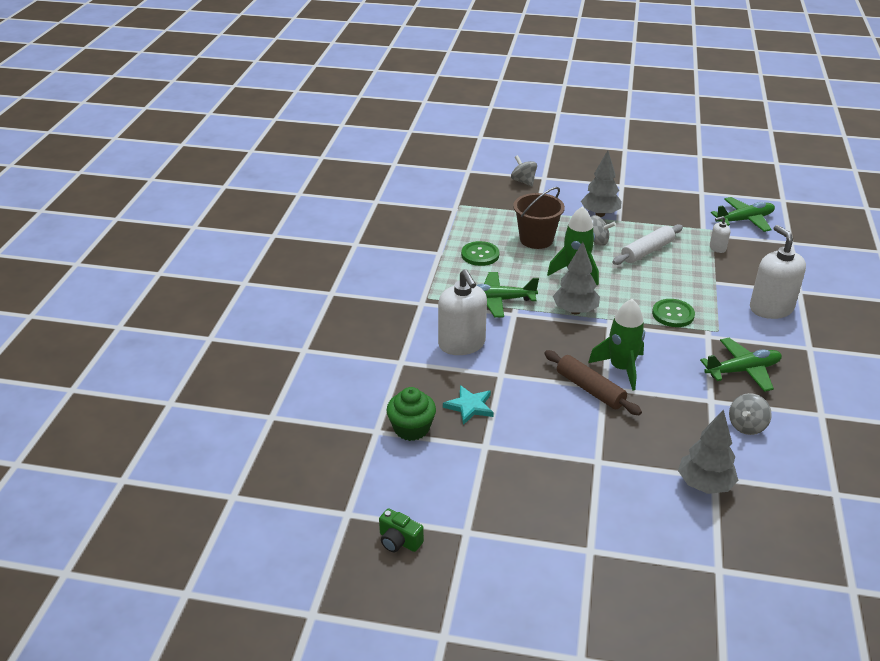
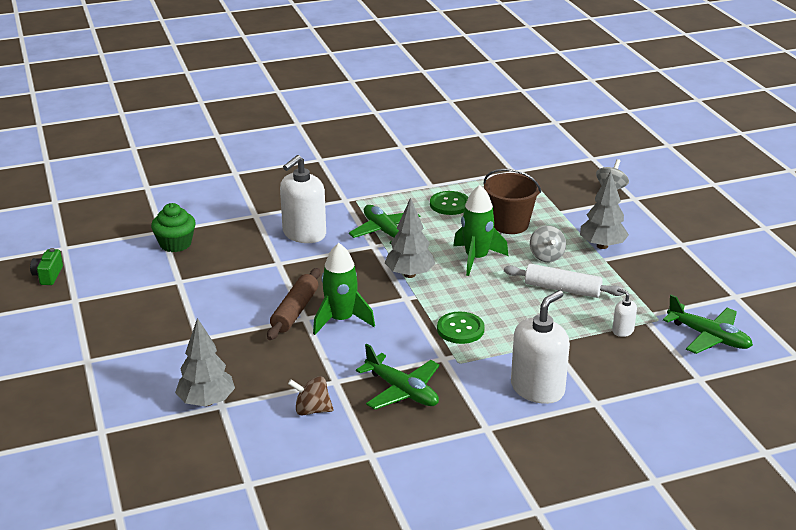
camera: 60 degrees right, 5 degrees down
turquoise star [443,385,494,425] -> none
grey spinning top [729,393,772,435] -> brown spinning top [288,376,334,415]

